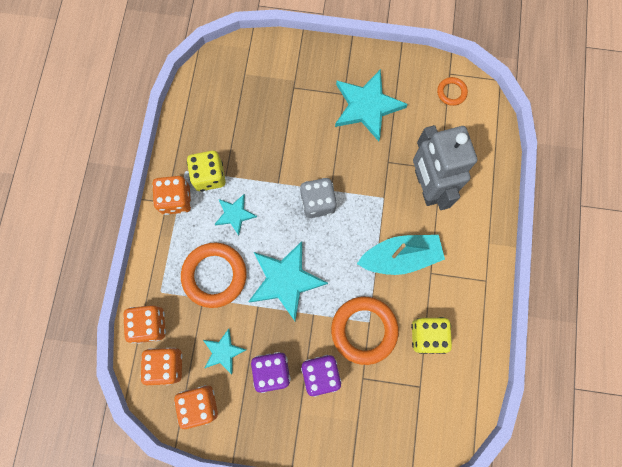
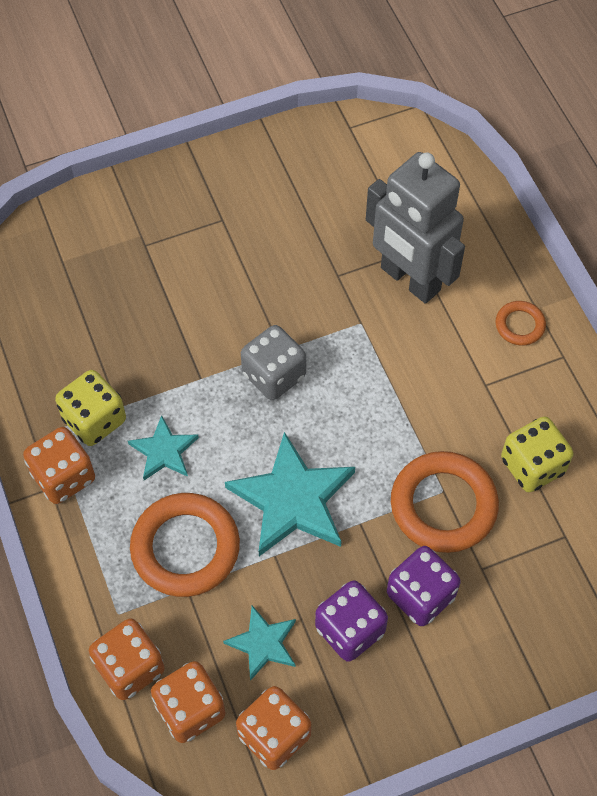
camera: 30 degrees left, 15 degrees down
turquoise star [335,69,408,141] -> none
turquoise boat [357,235,445,275] -> none
orange ring [437,77,468,106] -> orange ring moved to [495,301,546,346]

